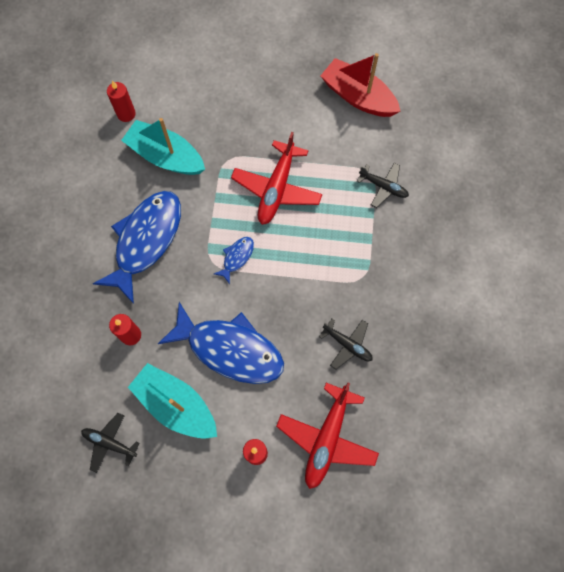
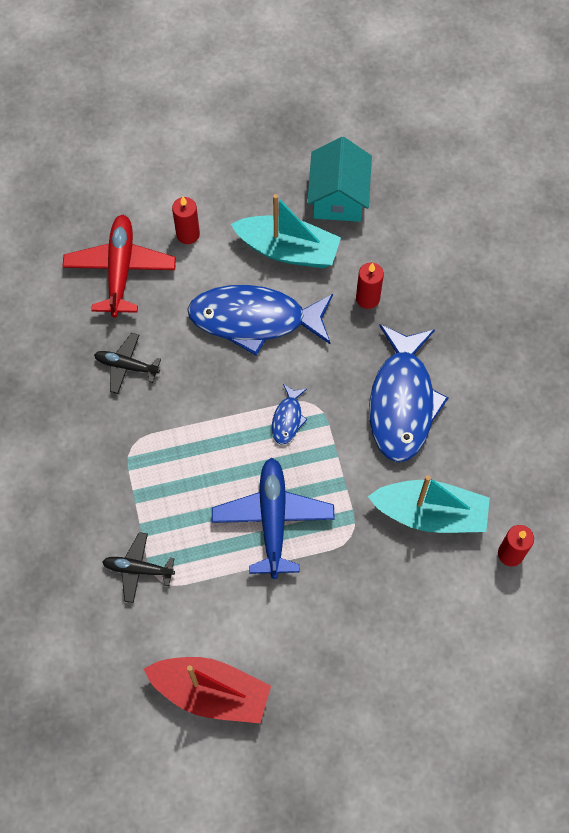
camera: 160 degrees right, 5 degrees down
black plane [81,413,140,473] -> turquoise house [307,137,372,222]
red plane [231,132,322,225] -> blue plane [212,458,335,579]

